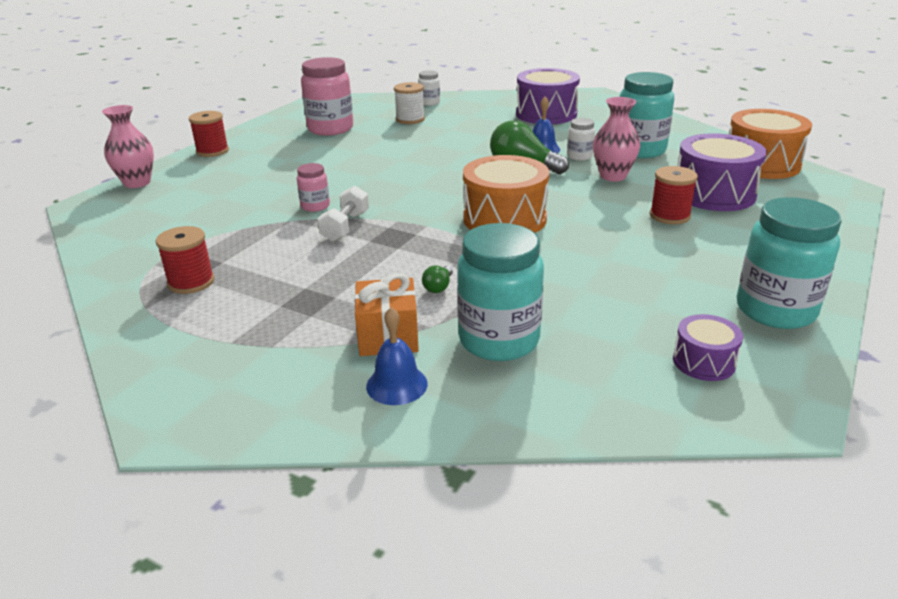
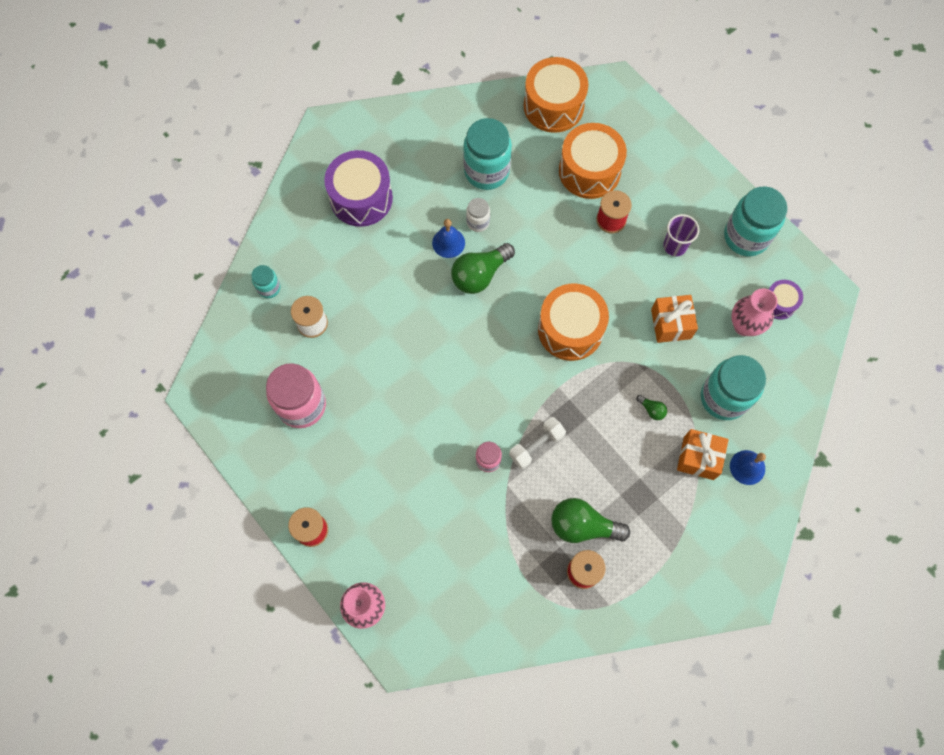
camera: 70 degrees left, 40 degrees up
white dumbbell [318,186,369,242] -> white dumbbell turned 75 degrees counterclockwise [509,417,566,469]
white jar [418,70,440,106] -> turquoise jar [251,265,280,298]
pink vase [593,97,641,181] -> pink vase moved to [731,288,778,336]
purple drum [678,133,767,211] -> orange drum [559,123,627,199]
none -> green light bulb [551,498,630,543]
none -> orange gift [651,295,698,343]
none -> purple cup [663,214,699,256]

